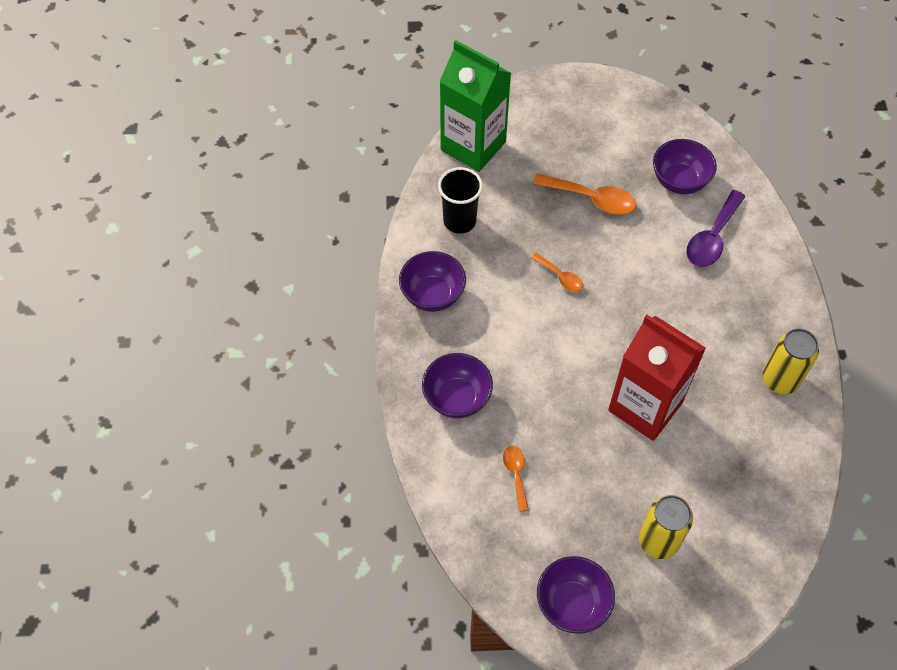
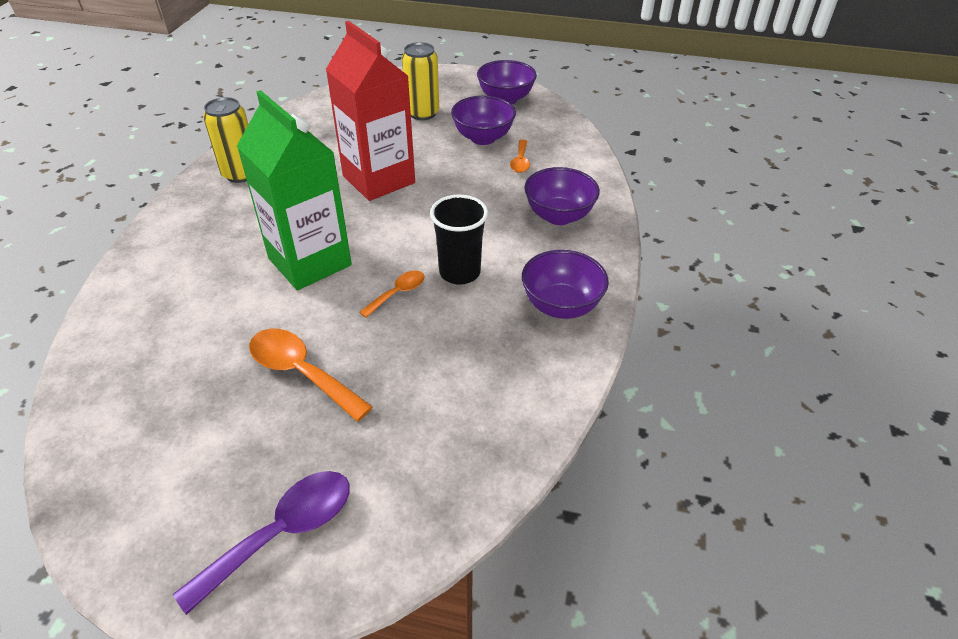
camera: 165 degrees left, 15 degrees down
black cup [438,167,483,234] -> black cup moved to [430,194,488,285]
green carton [439,40,511,172] -> green carton moved to [237,90,352,290]
orange spoon [531,253,583,292] -> orange spoon turned 75 degrees clockwise [359,270,425,318]
purple bowl [653,139,717,194] -> purple bowl moved to [451,96,516,145]
purple spoon [686,190,746,267] -> purple spoon moved to [173,471,350,615]

